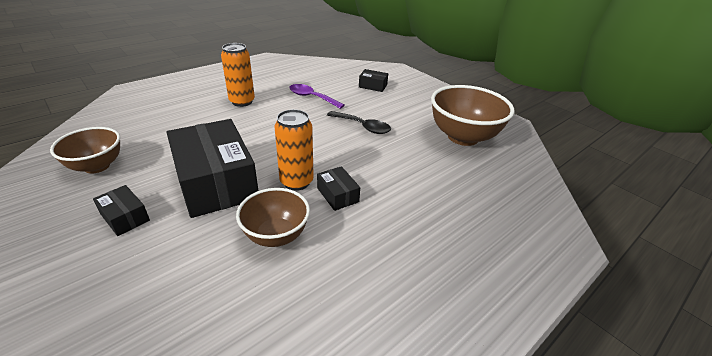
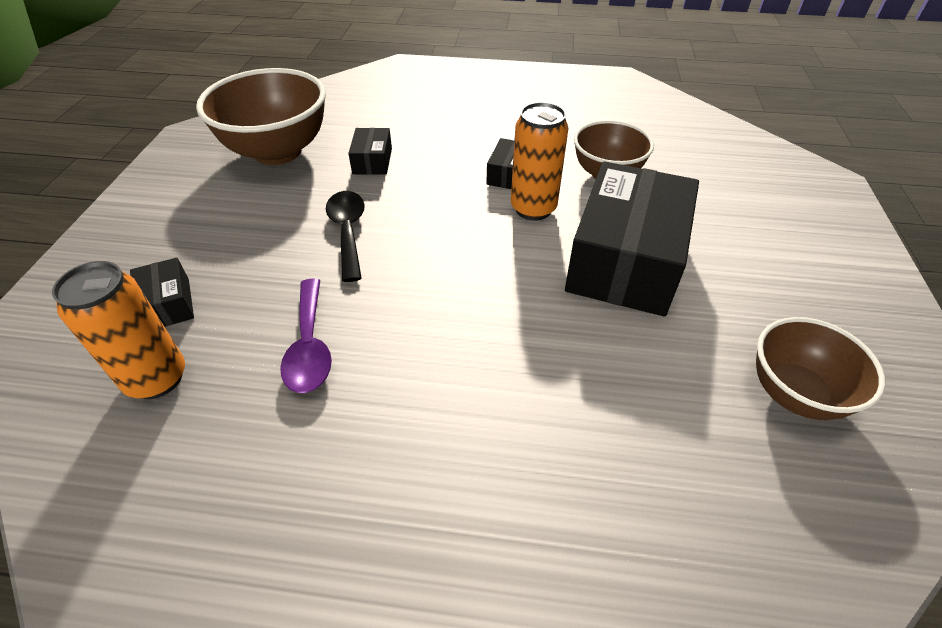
camera: 130 degrees left, 10 degrees up
black box [93,185,150,236] -> black box moved to [348,128,392,175]
orange can [221,43,255,107] -> orange can moved to [52,261,185,399]

